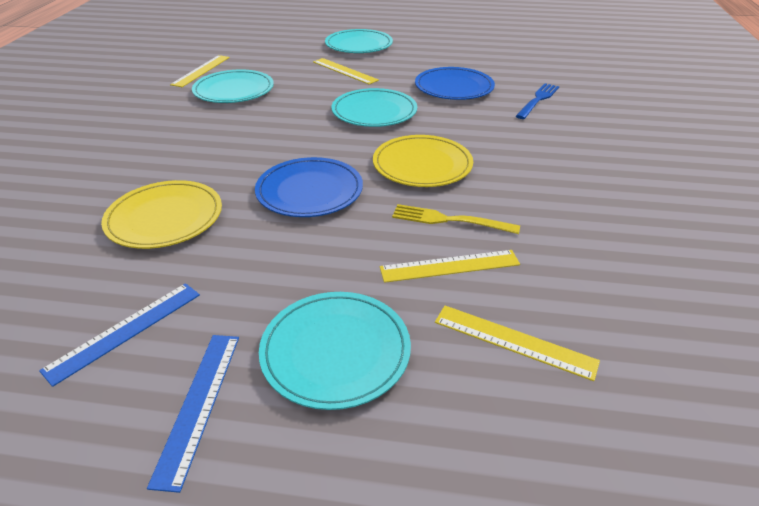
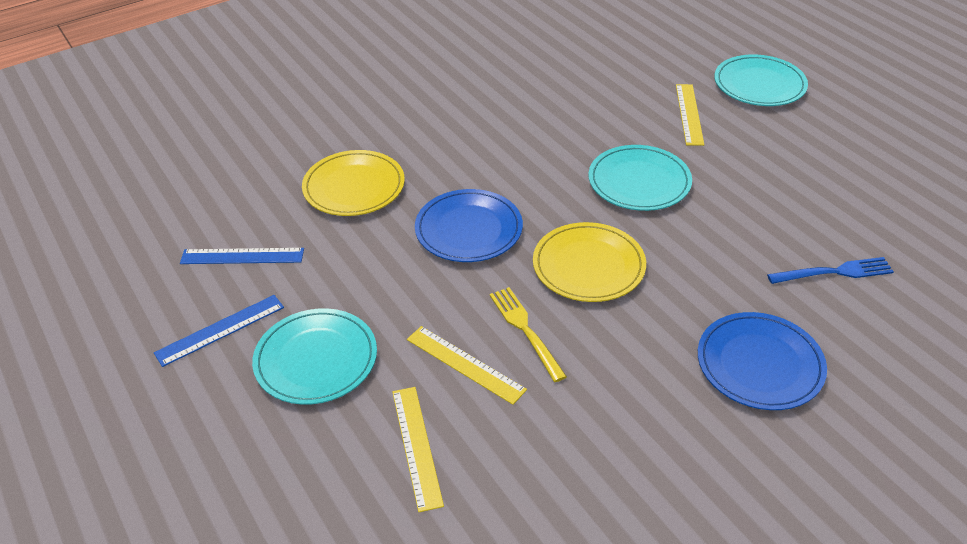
camera: 50 degrees right, 5 degrees up
yellow ruler [170,55,230,87] -> none
turquoise plate [192,69,274,103] -> none
blue plate [415,67,495,100] -> blue plate moved to [698,312,827,410]

